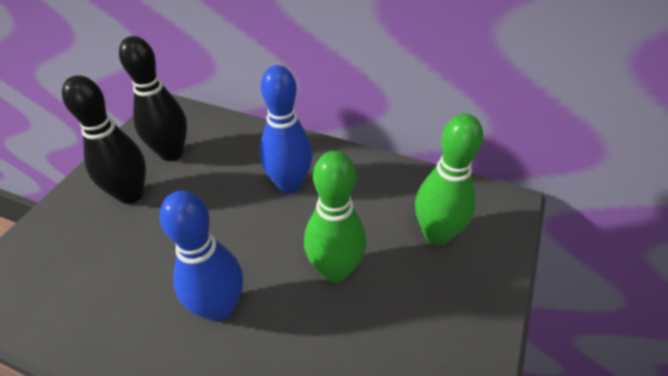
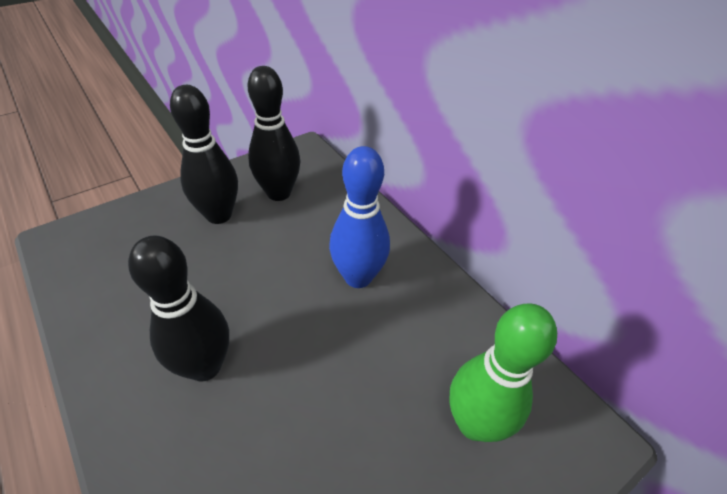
camera: 30 degrees right, 0 degrees up
blue bowling pin [160,191,243,322] -> black bowling pin [128,235,229,382]
green bowling pin [304,151,366,283] -> none

